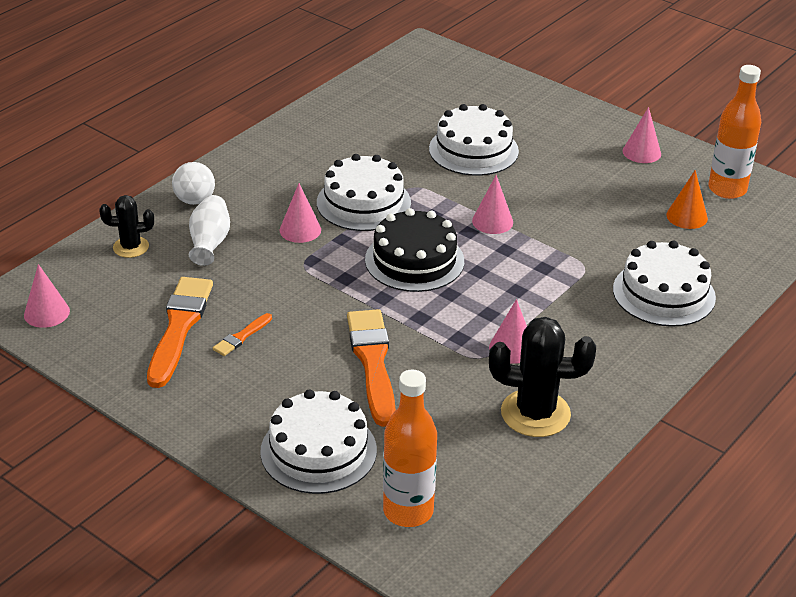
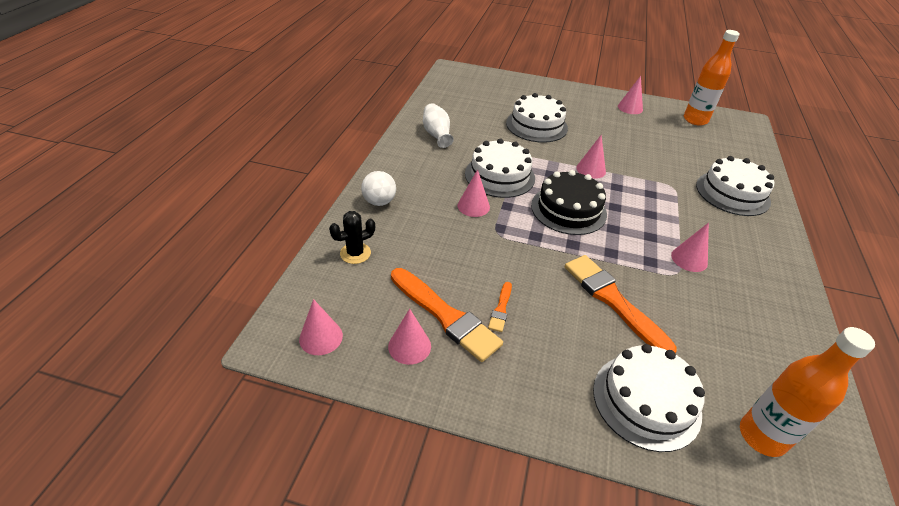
camera: 25 degrees left, 5 degrees up
orange brush [147,277,213,388] -> orange brush turned 150 degrees clockwise [391,268,503,362]
white vase [189,195,230,266] -> white vase moved to [423,103,454,148]
black cactus [489,317,596,437] -> none
orange cone [666,170,708,229] -> none
none -> pink cone [388,309,431,365]

